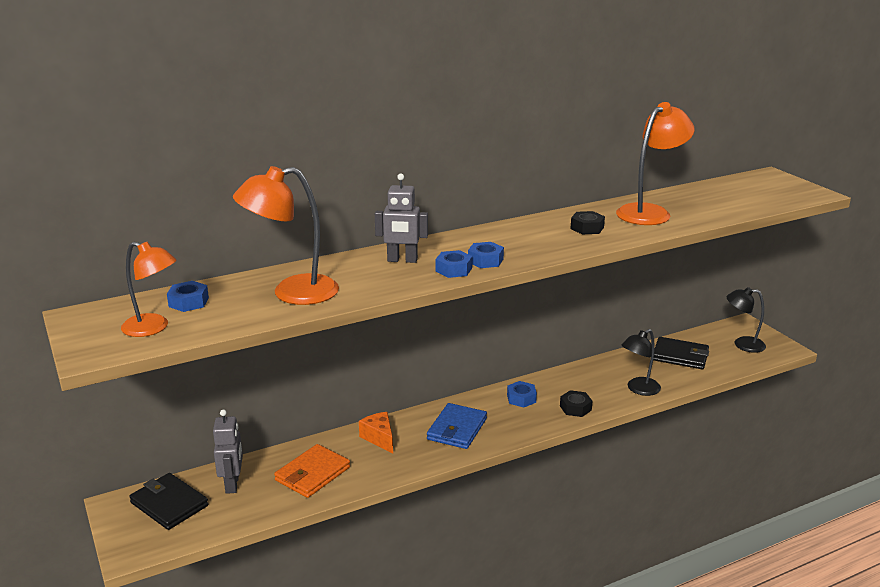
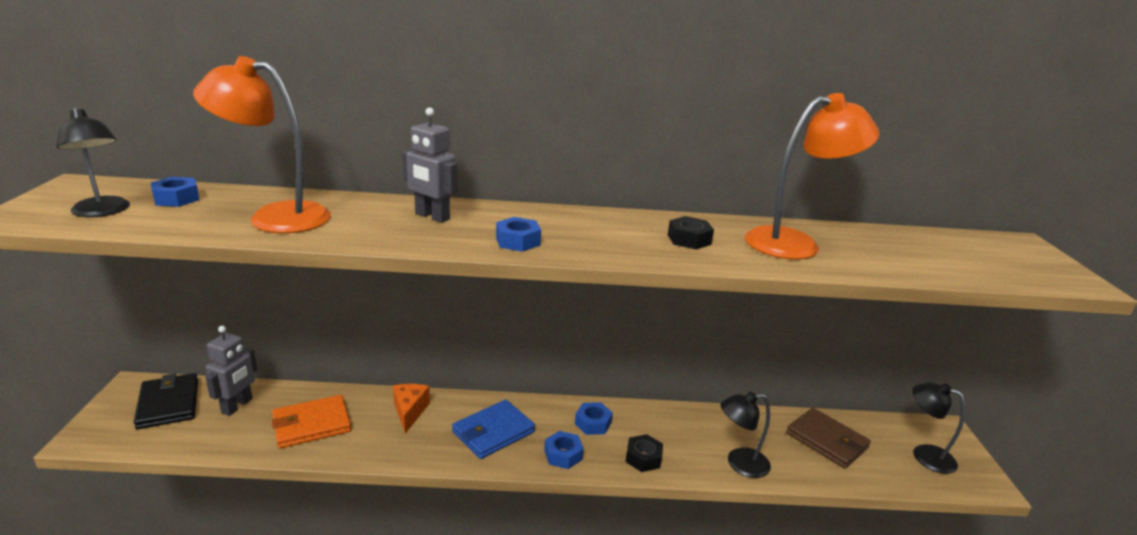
camera: 25 degrees right, 0 degrees up
orange lamp [121,242,177,337] -> black lamp [57,107,130,217]
blue nut [435,250,472,278] -> blue nut moved to [544,431,584,469]
black wallet [653,337,709,369] -> brown wallet [786,408,871,469]

